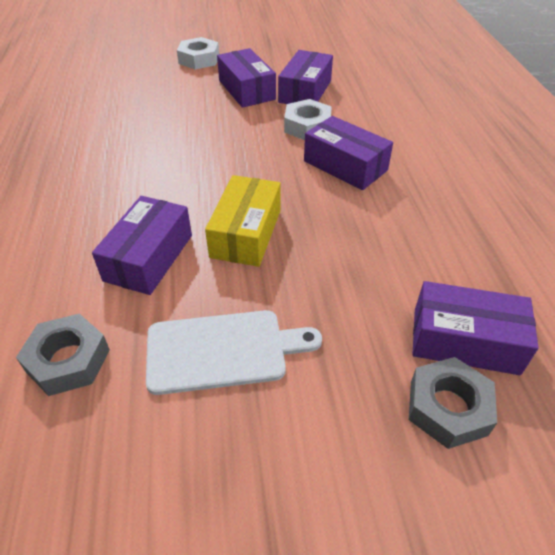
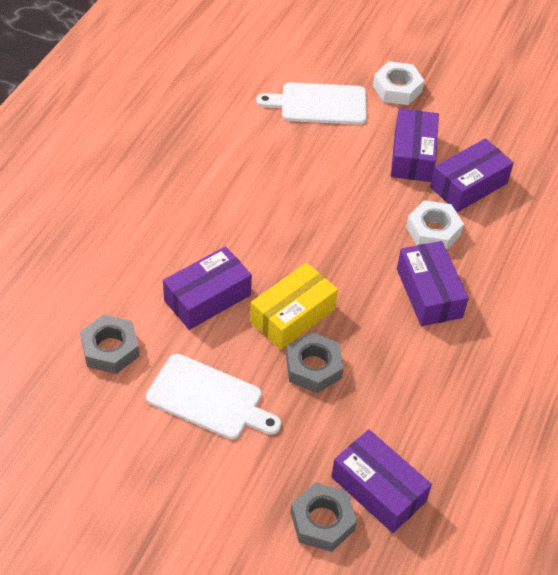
camera: 30 degrees right, 5 degrees up
none -> white cutting board [256,82,367,125]
none -> grey nut [286,332,343,393]

